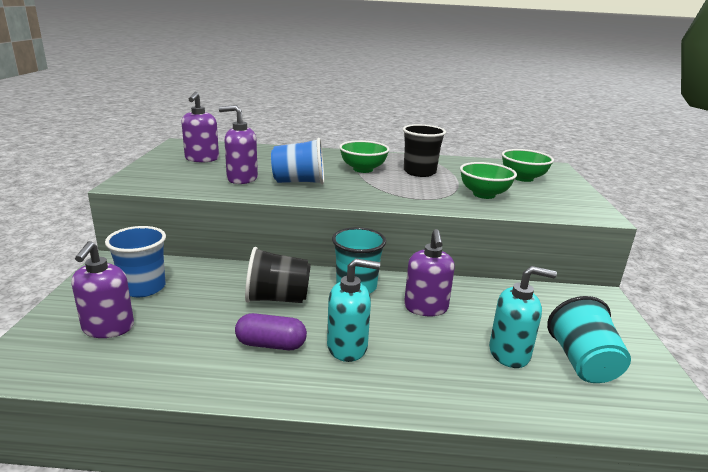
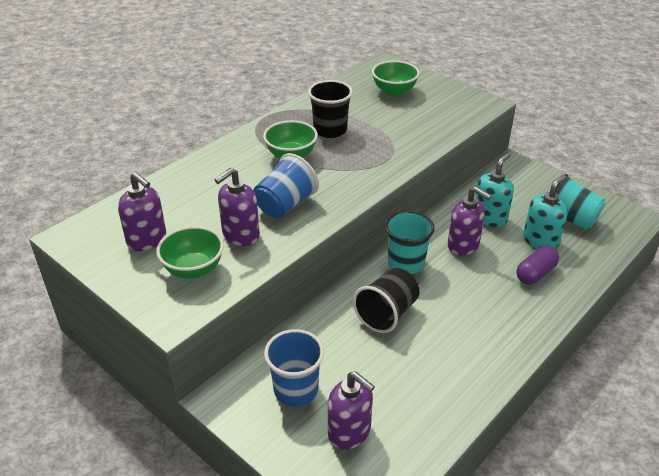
camera: 50 degrees left, 15 degrees up
purple capsule [235,313,307,350] -> purple capsule moved to [516,246,559,284]
turquoise soap dispenser [327,258,380,362] -> turquoise soap dispenser moved to [475,153,514,227]
green bowl [460,162,517,199] -> green bowl moved to [156,226,224,279]

